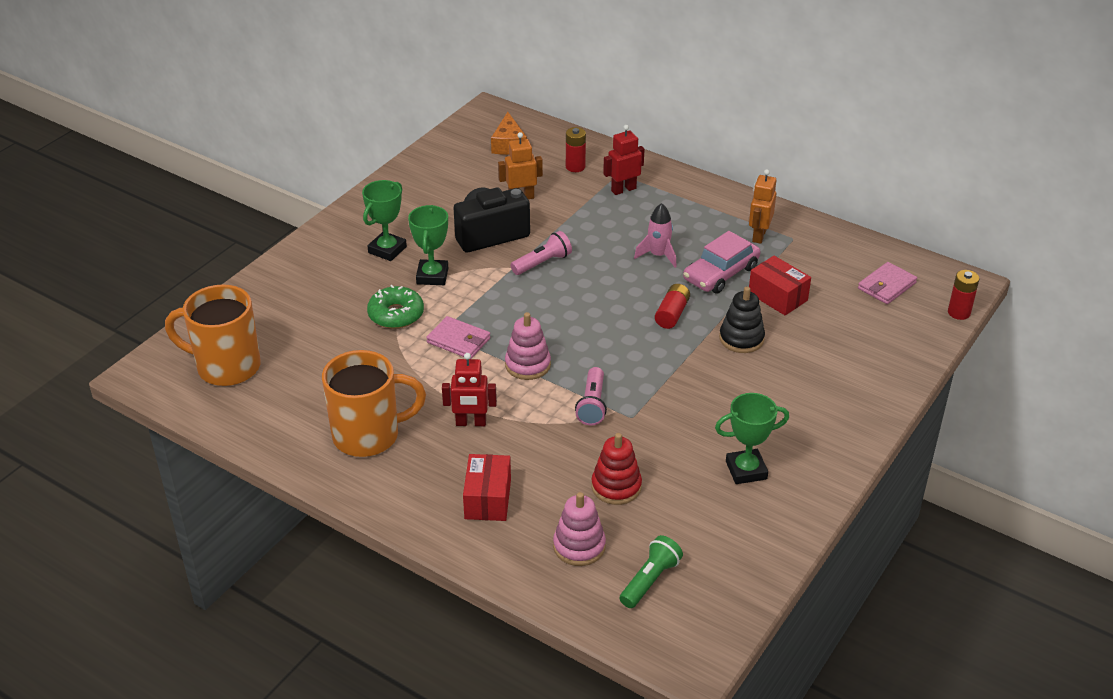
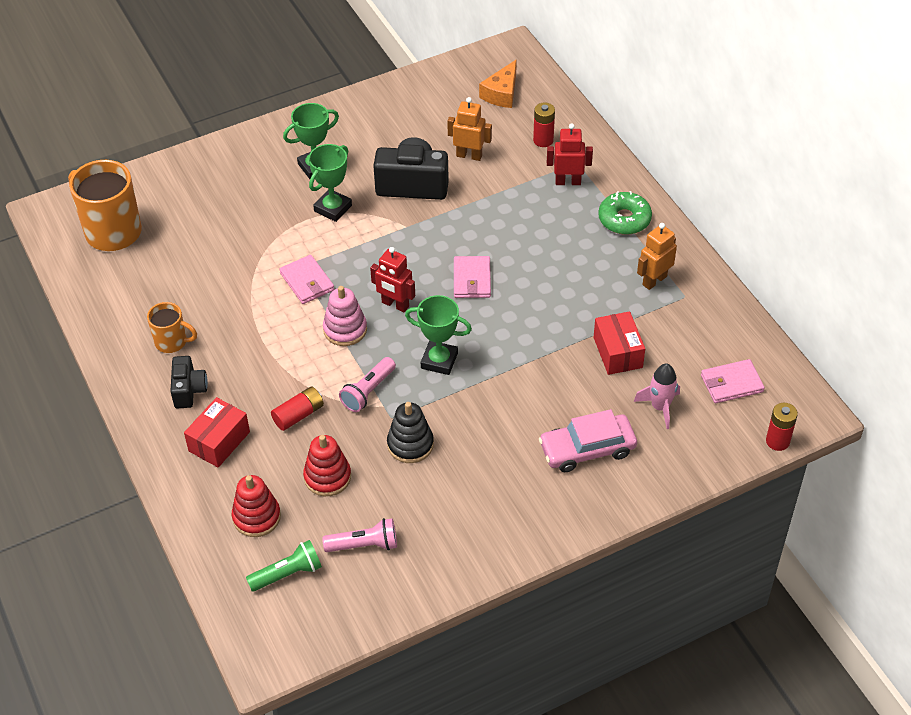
camera: 30 degrees right, 10 degrees up
orange mug [322,350,426,457] -> orange mug [147,302,197,353], size x0.54
green donut [367,285,424,329] -> green donut moved to [598,191,652,235]
red robot [442,353,497,426] -> red robot moved to [370,247,415,312]
pink flashlight [511,231,572,275] -> pink flashlight moved to [322,518,397,552]
pink stacking toy [553,492,606,566] -> red stacking toy [232,475,281,537]
pink rocket [634,203,677,268] -> pink rocket moved to [634,363,680,429]
red battery [655,284,690,329] -> red battery moved to [271,386,324,431]
pink car [683,231,761,294] -> pink car moved to [539,409,637,472]
green trophy [715,393,789,484] -> green trophy moved to [405,295,472,375]
black stacking toy [719,287,765,353] -> black stacking toy moved to [387,402,434,463]
none -> black camera [170,356,208,409]
none -> pink wallet [454,256,491,298]

